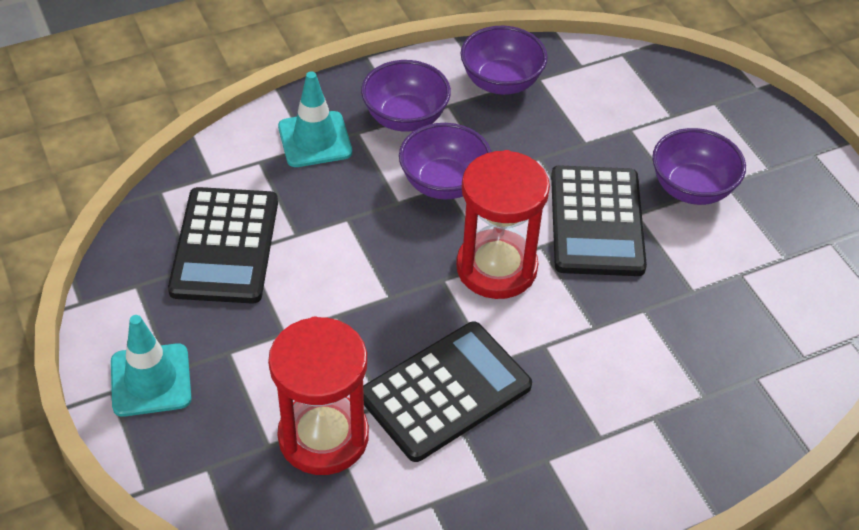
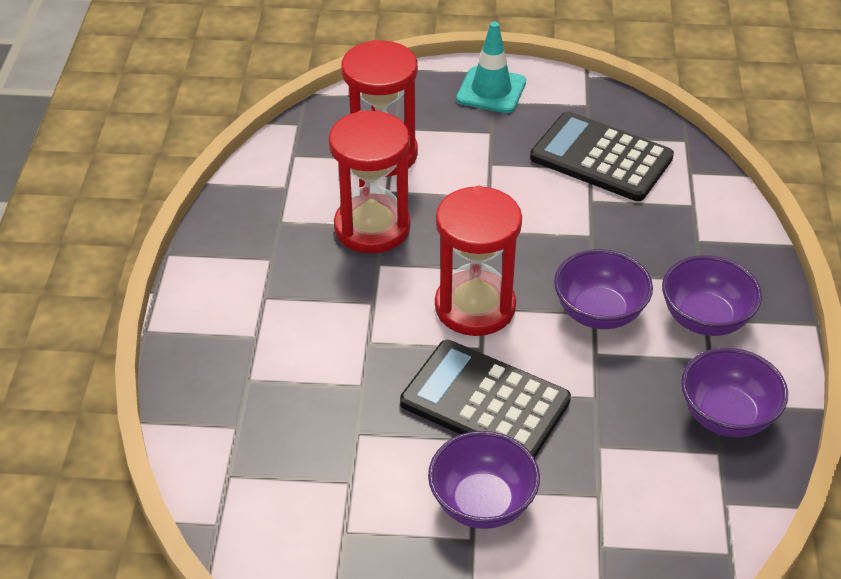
camera: 120 degrees right, 5 degrees down
turquoise traffic cone [278,71,352,167] -> none
black calculator [363,322,532,462] -> red hourglass [329,110,411,254]

